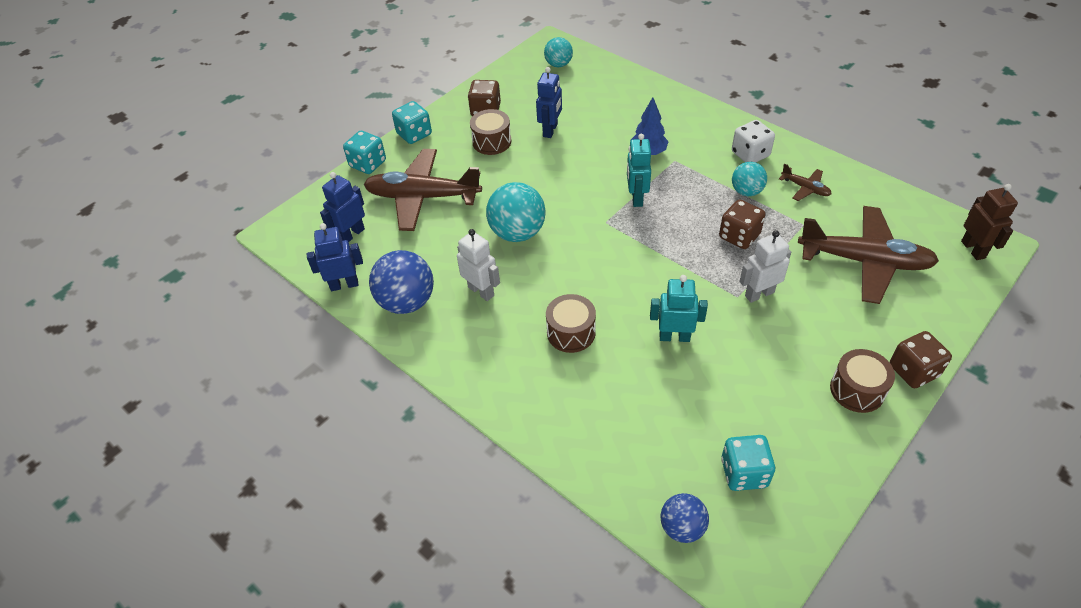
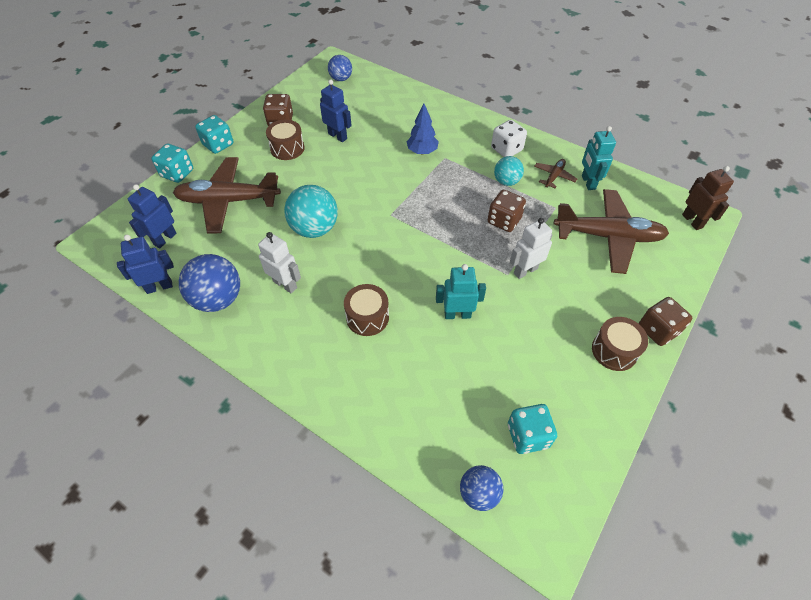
camera: 10 degrees left, 5 degrees up
blue robot [536,67,562,138] -> blue robot turned 60 degrees counterclockwise [320,79,352,142]
turquoise ball [544,37,573,67] -> blue ball [328,55,352,81]
turquoise robot [627,134,651,207] -> turquoise robot moved to [582,126,616,190]
brown plane [779,163,832,201] -> brown plane turned 90 degrees counterclockwise [534,159,577,188]

